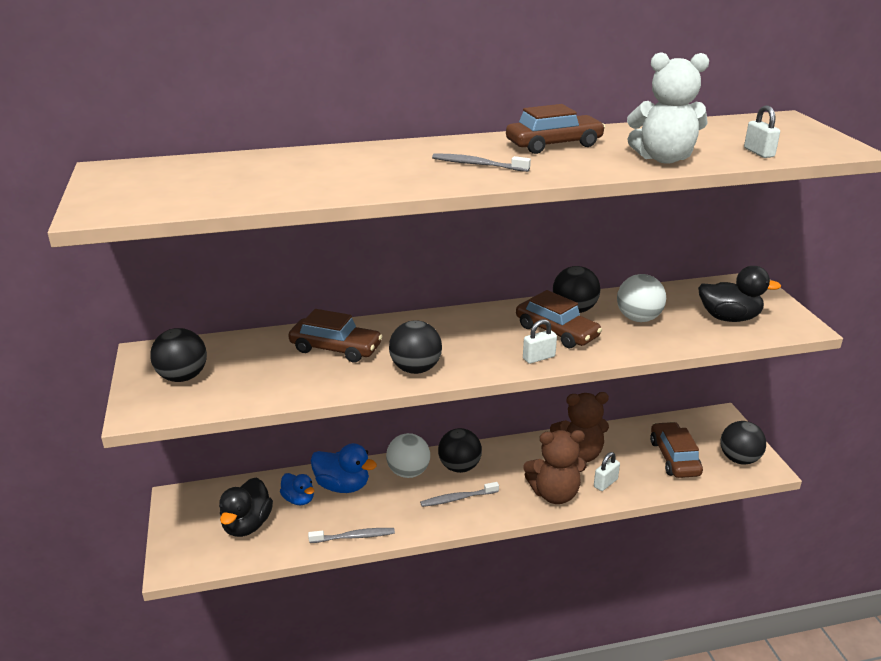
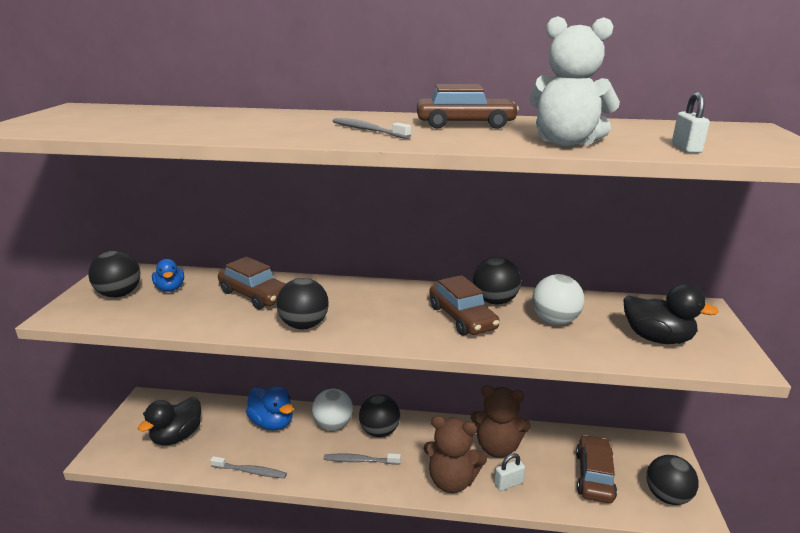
camera: 20 degrees right, 5 degrees down
blue duck [280,473,314,505] -> blue duck moved to [152,259,184,292]
white padlock [523,319,557,364] -> none

